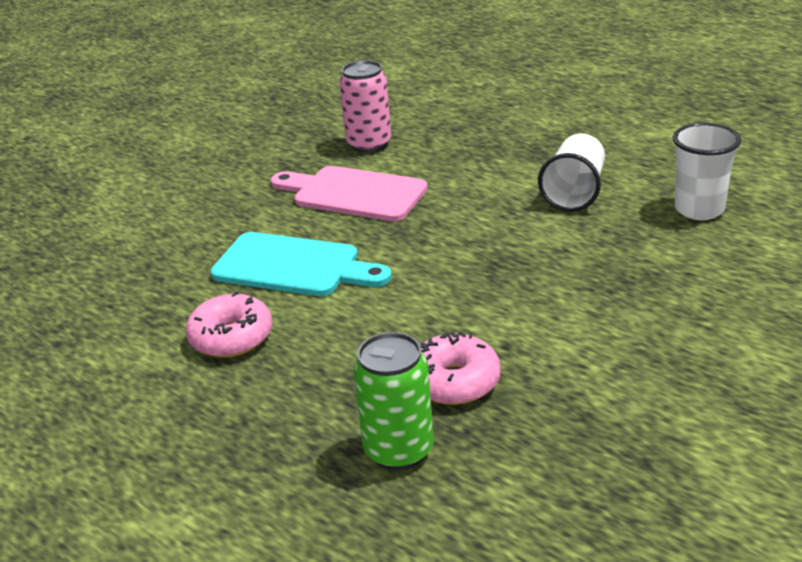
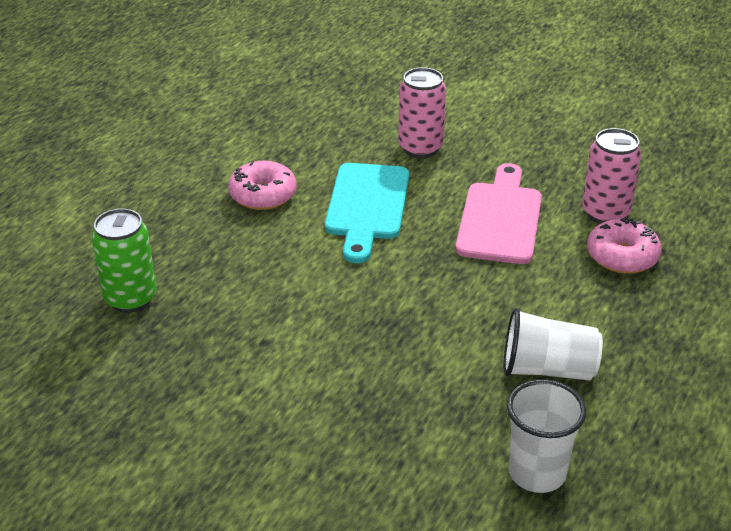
camera: 75 degrees right, 5 degrees up
pink donut [420,332,501,405] -> pink donut moved to [587,218,662,274]
none -> pink can [398,67,446,158]

